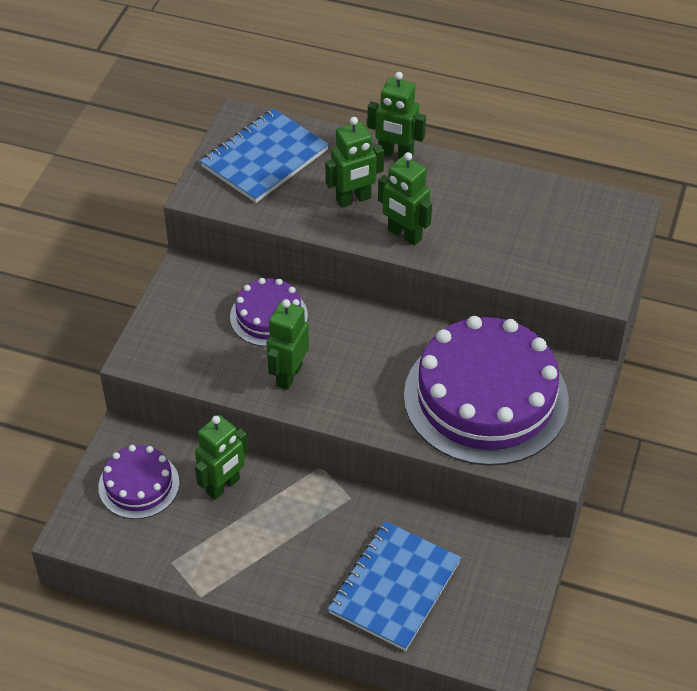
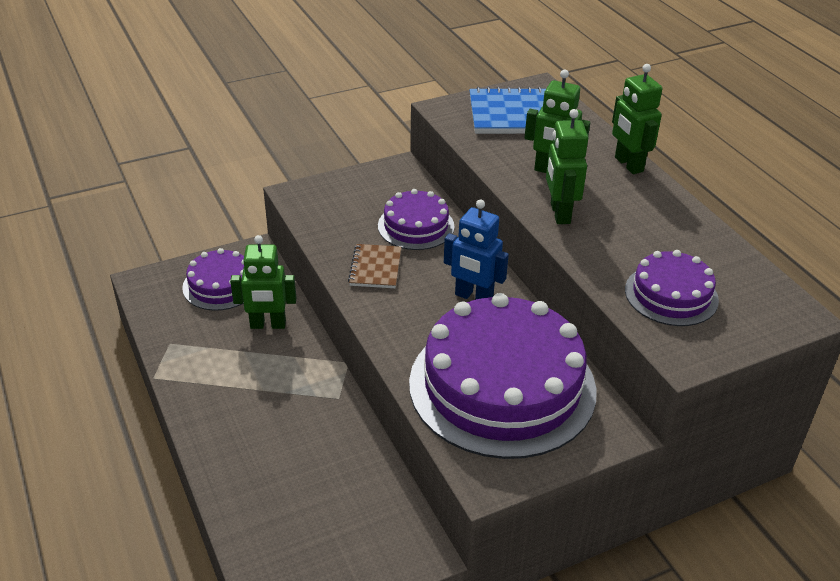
camera: 45 degrees right, 10 degrees down
green robot [267,299,309,390] -> brown notebook [348,244,401,288]
blue notebook [328,521,461,651] -> none
none -> blue robot [444,200,509,300]
none -> purple cake [625,250,719,326]

